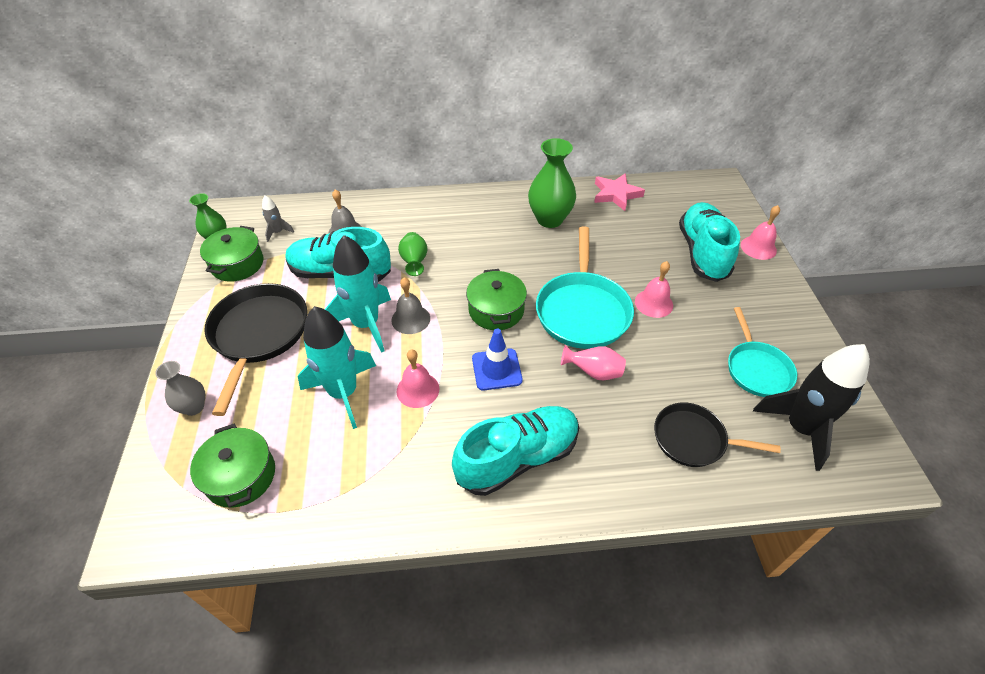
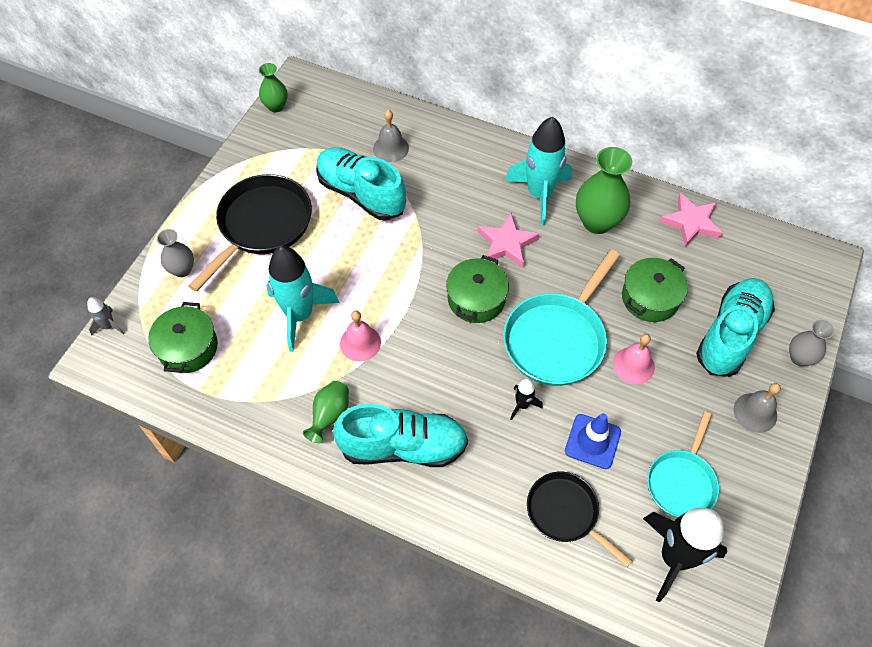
camera: 30 degrees right, 10 degrees up
green pot [200,226,263,282] -> green pot moved to [622,258,688,322]
grey rocket [262,195,294,242] -> grey rocket moved to [87,297,125,336]
turquoise rocket [325,235,391,353] -> turquoise rocket moved to [505,117,572,226]
grey bell [391,277,430,334] -> grey bell moved to [734,383,781,433]
green vase [398,232,428,276] -> green vase moved to [303,381,349,443]
blue traffic cone [472,329,523,390] -> blue traffic cone moved to [565,413,621,469]
pink vase [561,345,626,380] -> black rocket [511,379,543,420]
pink bell [741,205,780,260] -> grey vase [789,320,834,366]
none -> pink star [478,213,539,267]

